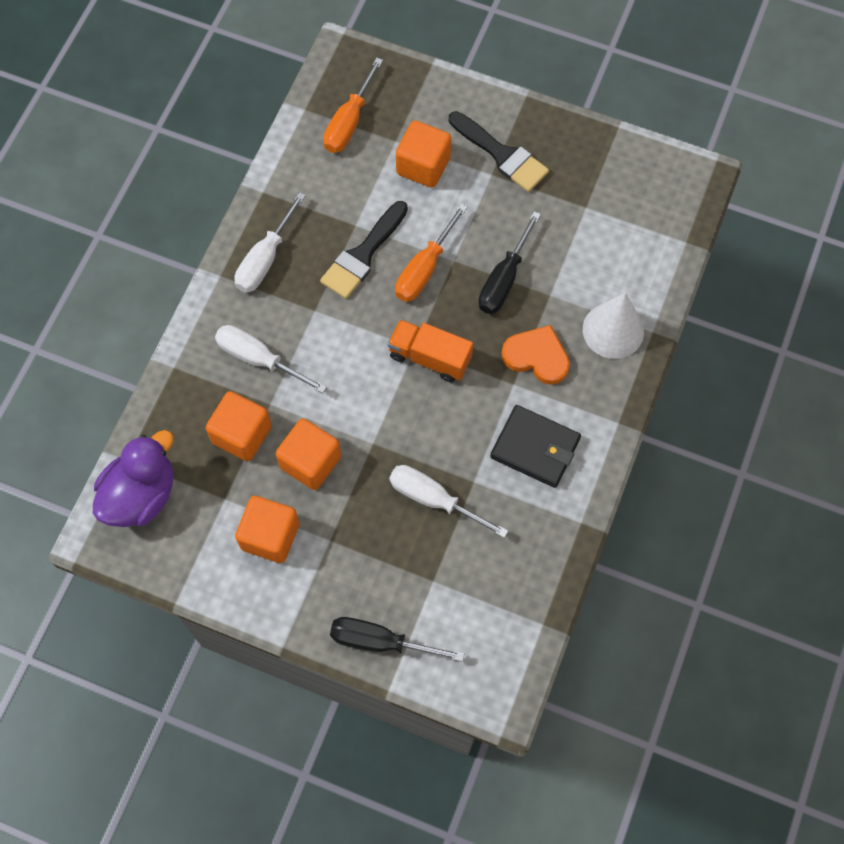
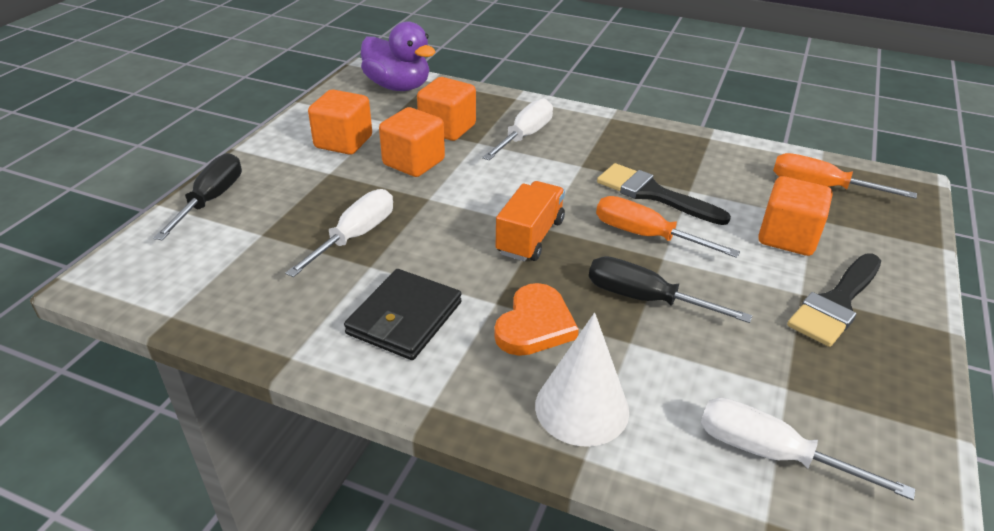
camera: 90 degrees right, 30 degrees down
white screwdriver [234,192,306,293] -> white screwdriver moved to [701,398,915,500]

